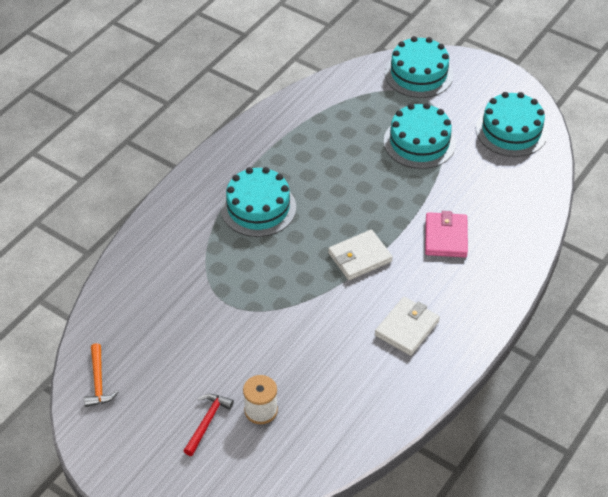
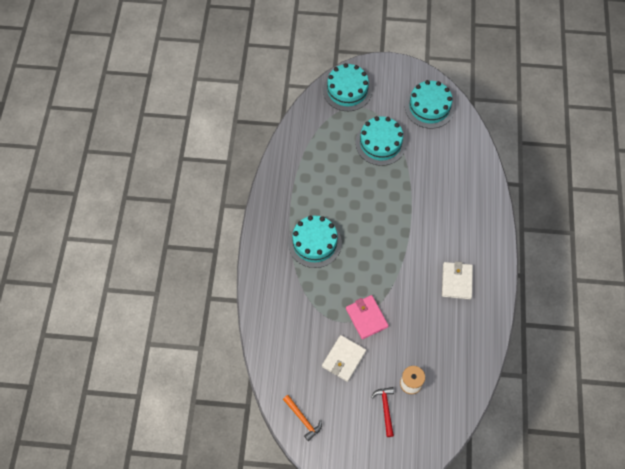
camera: 30 degrees left, 15 degrees up
white wallet [328,230,393,280] -> white wallet moved to [322,335,366,382]
pink wallet [425,211,468,257] -> pink wallet moved to [346,295,389,339]

